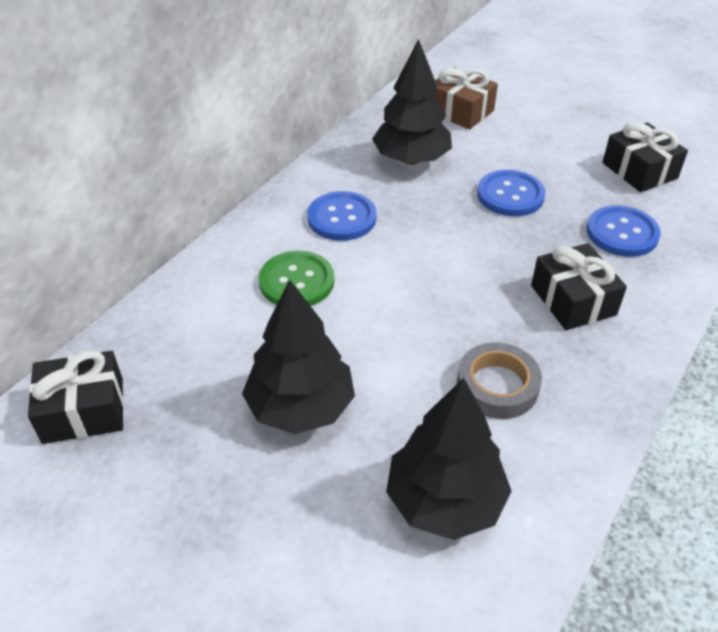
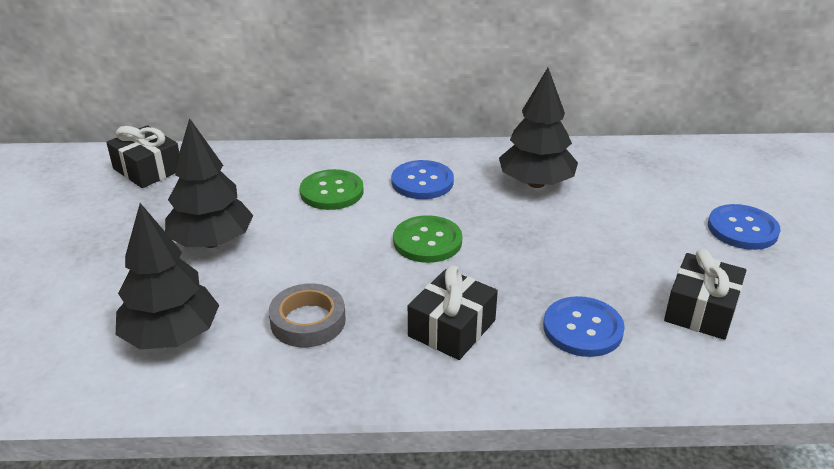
camera: 55 degrees right, 10 degrees down
brown gift [434,67,498,129] -> none
blue button [477,170,546,216] -> blue button moved to [708,204,781,250]
none -> green button [393,215,462,263]

